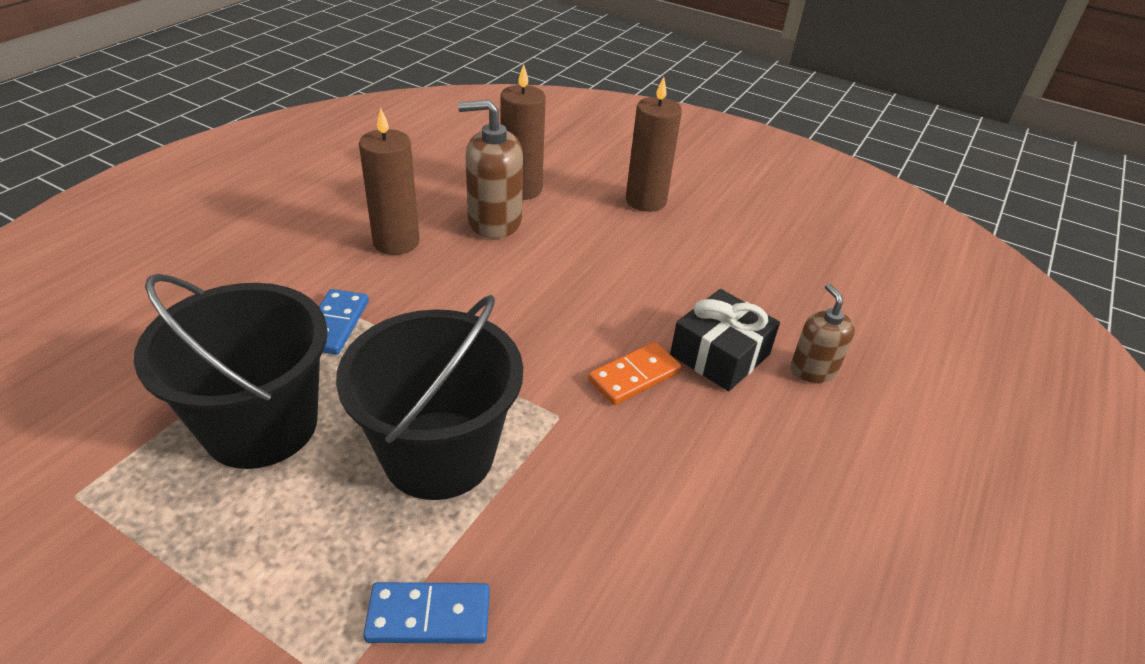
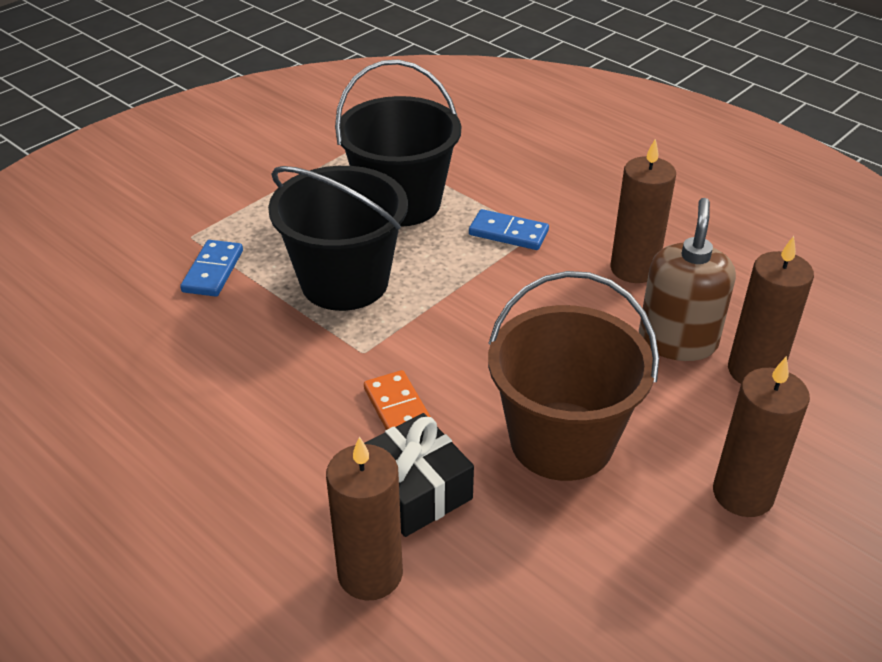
camera: 105 degrees right, 0 degrees up
brown soap dispenser [791,283,855,383] -> brown candle [326,436,403,601]
none -> brown bucket [488,271,659,481]

